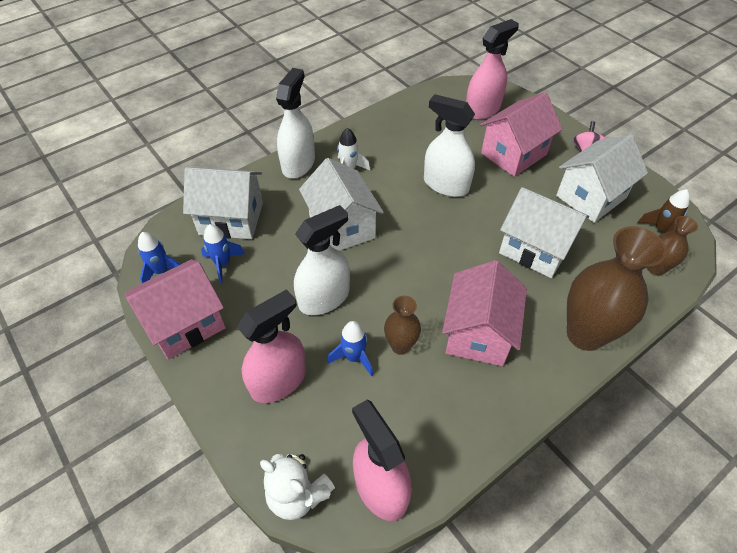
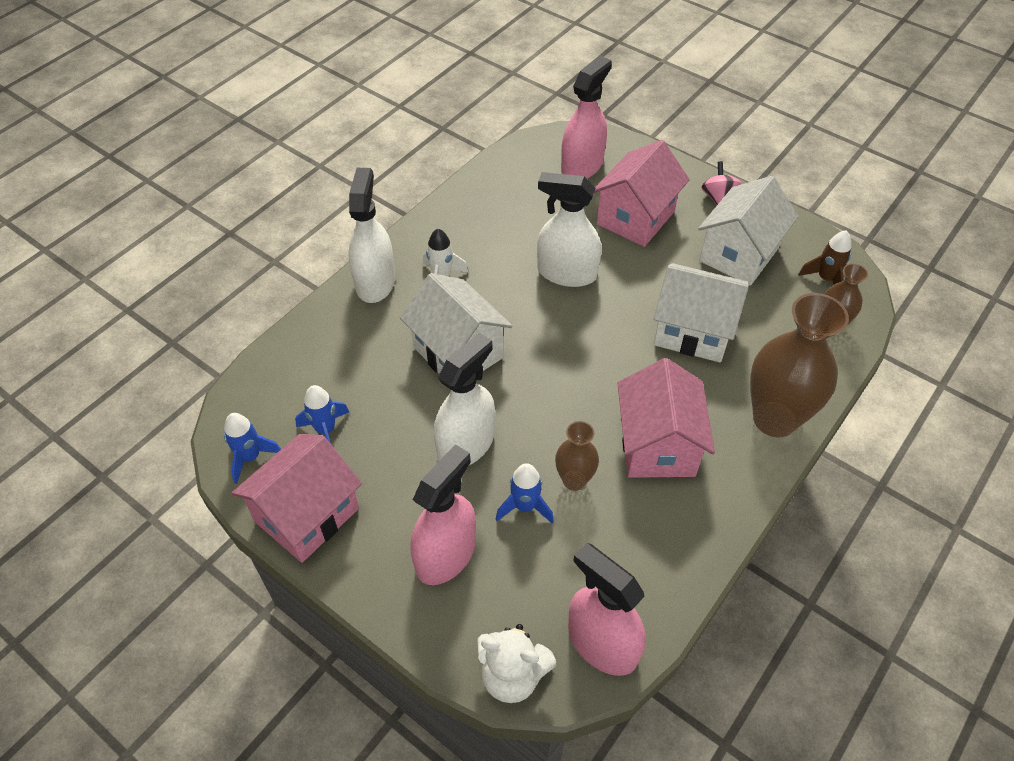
camera: 15 degrees left, 0 degrees up
white house [183,167,263,239] -> none

